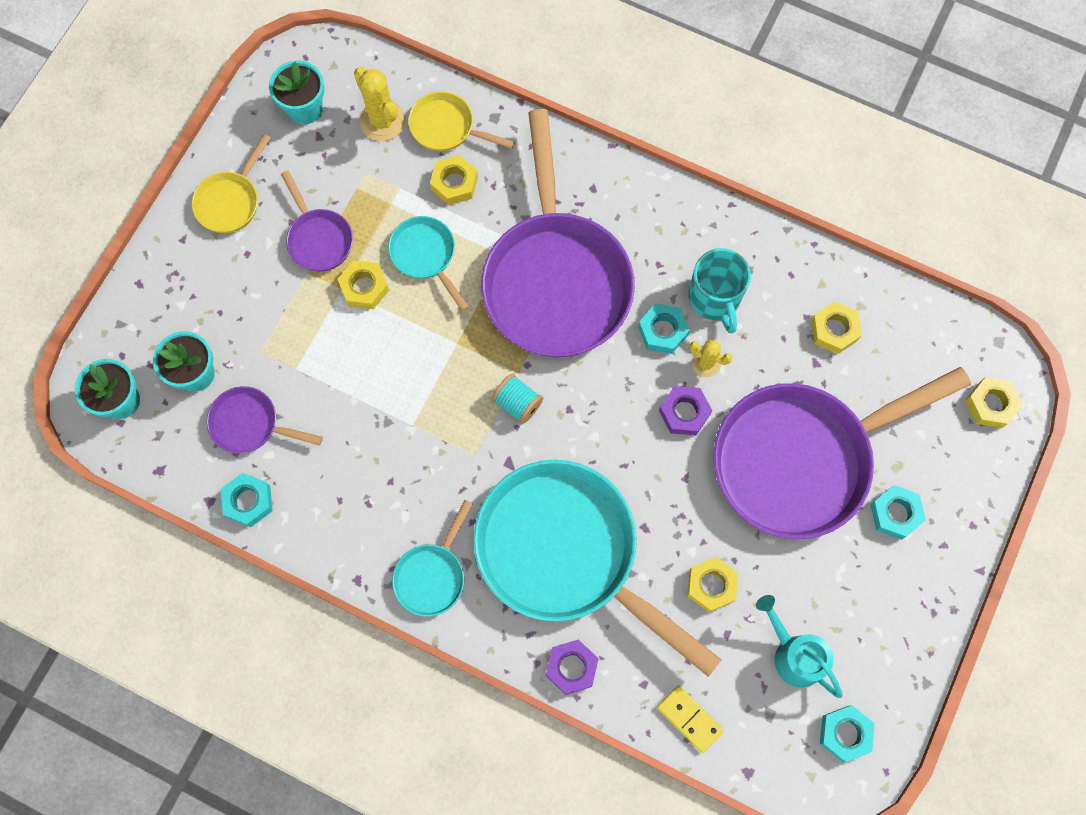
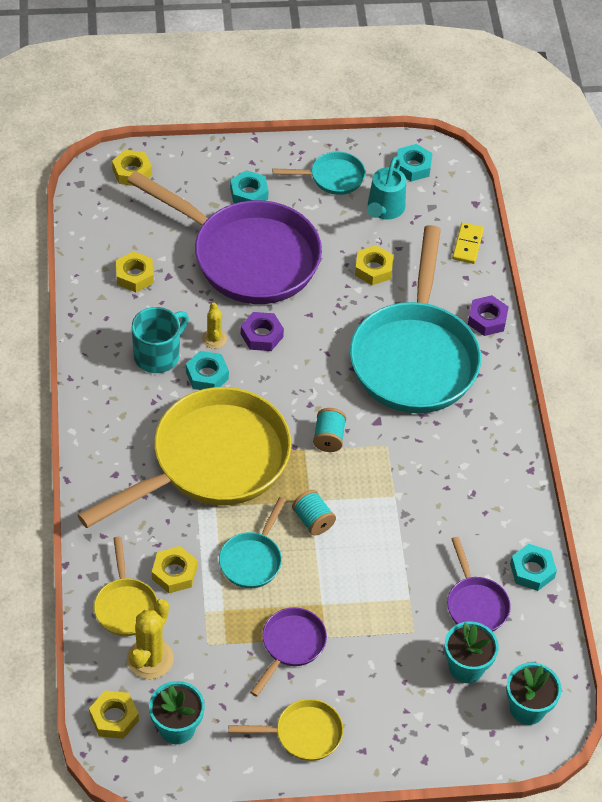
camera: 125 degrees left, 20 degrees down
yellow nut [338,260,389,309] -> yellow nut moved to [89,691,139,739]
turquoise pan [392,500,473,616] -> turquoise pan moved to [272,152,365,195]
purple pan [481,109,635,357] -> yellow pan [78,387,292,528]
none -> turquoise spool [292,490,336,536]

